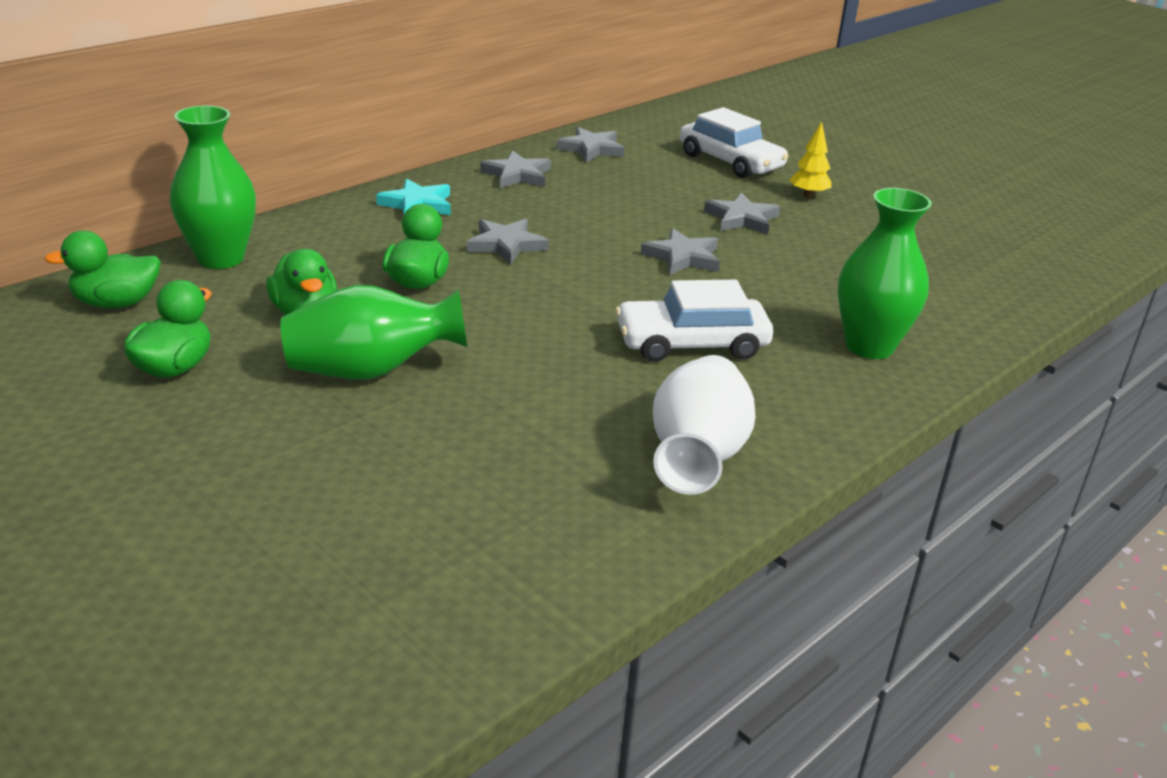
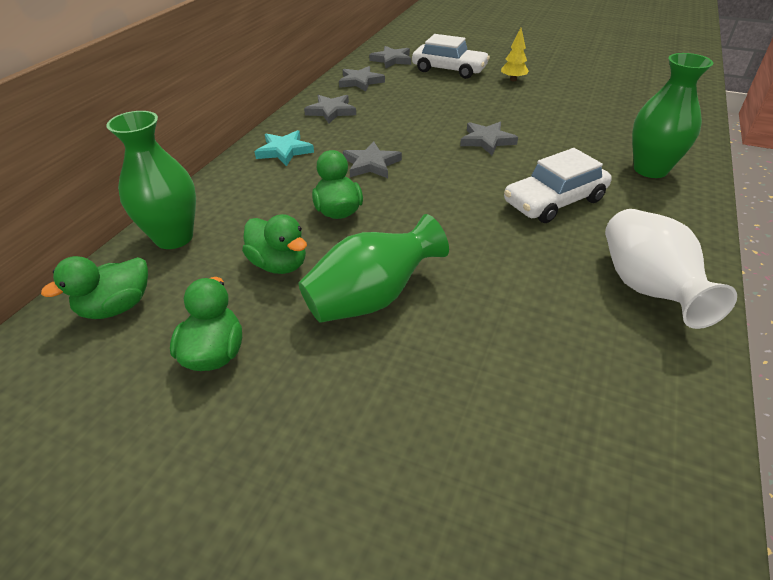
camera: 20 degrees left, 10 degrees up
grey star [704,192,780,235] -> grey star moved to [369,46,411,68]

